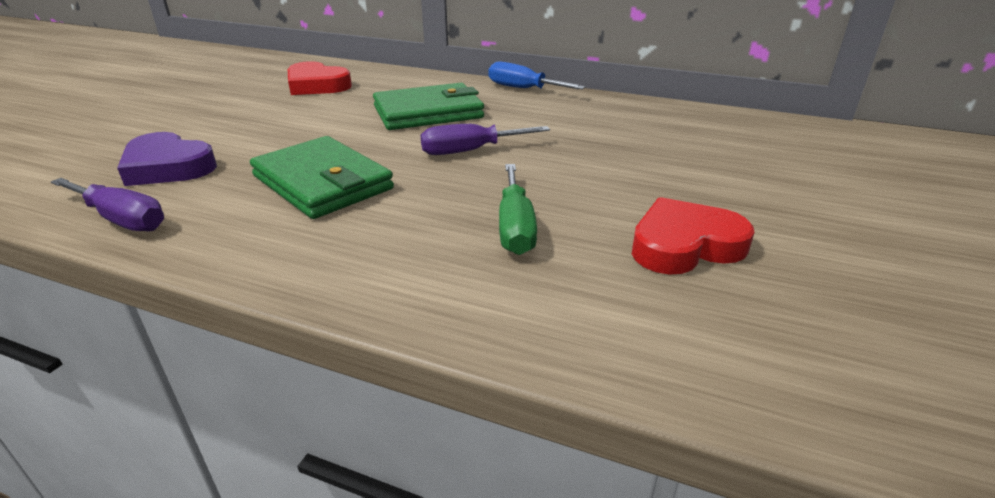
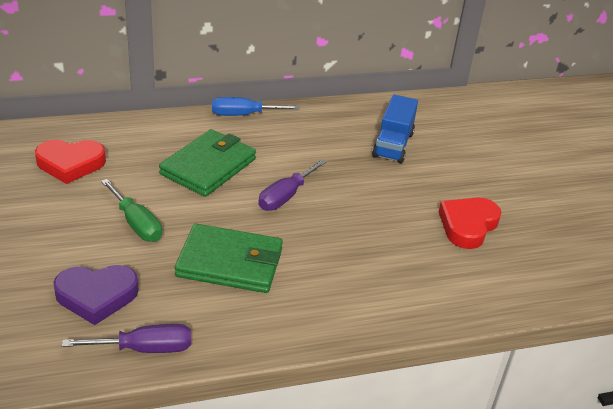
camera: 40 degrees left, 5 degrees up
green screwdriver [499,164,537,255] -> green screwdriver moved to [101,179,162,242]
none -> blue truck [372,94,418,163]

